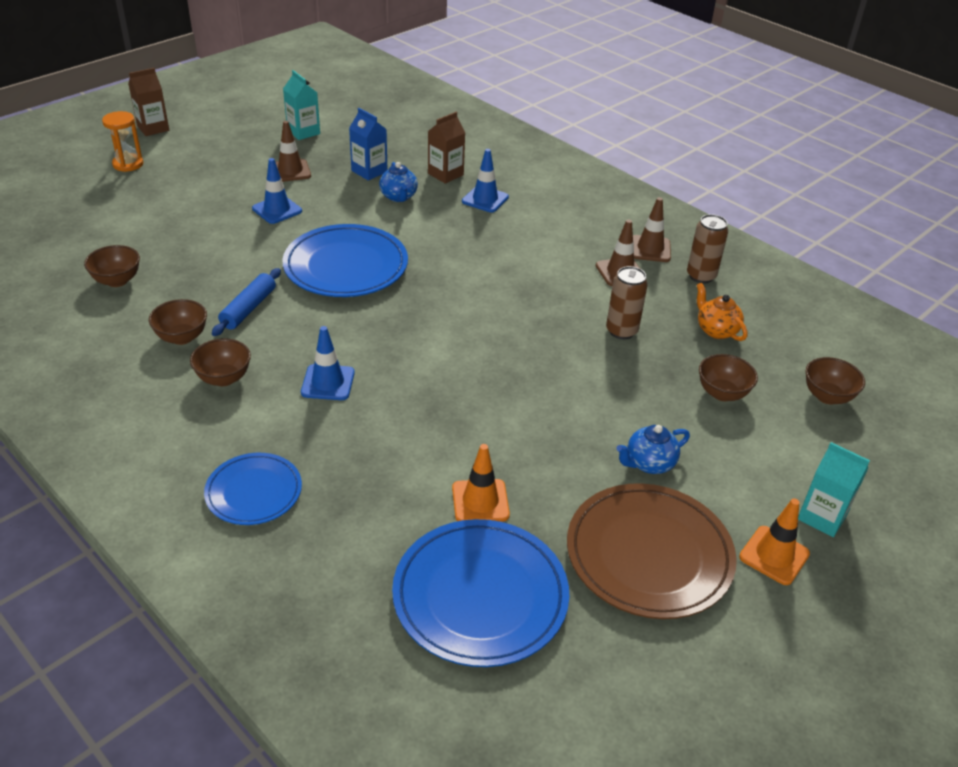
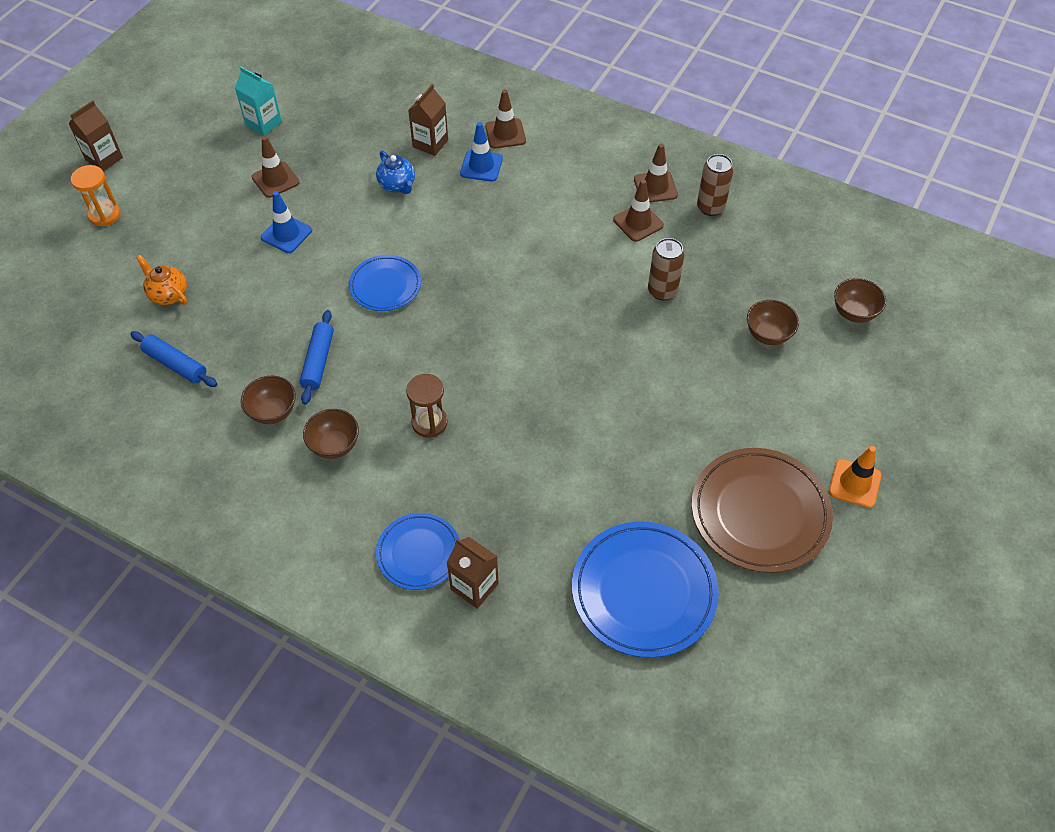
camera: 15 degrees left, 15 degrees up
brown bowl [84,245,140,287] -> blue rolling pin [130,331,217,387]
blue plate [282,224,408,297] -> blue plate [349,255,421,311], size x0.59
blue traffic cone [301,326,355,400] -> brown hourglass [406,374,448,438]
blue carton [349,108,387,181] -> none
orange traffic cone [452,444,510,522] -> none
blue teapot [616,425,690,474] -> none
orange teapot [697,283,748,341] -> orange teapot moved to [136,255,187,305]
turquoise carton [798,442,870,537] -> none
none -> brown carton [447,537,499,609]
none -> brown traffic cone [485,89,526,148]

